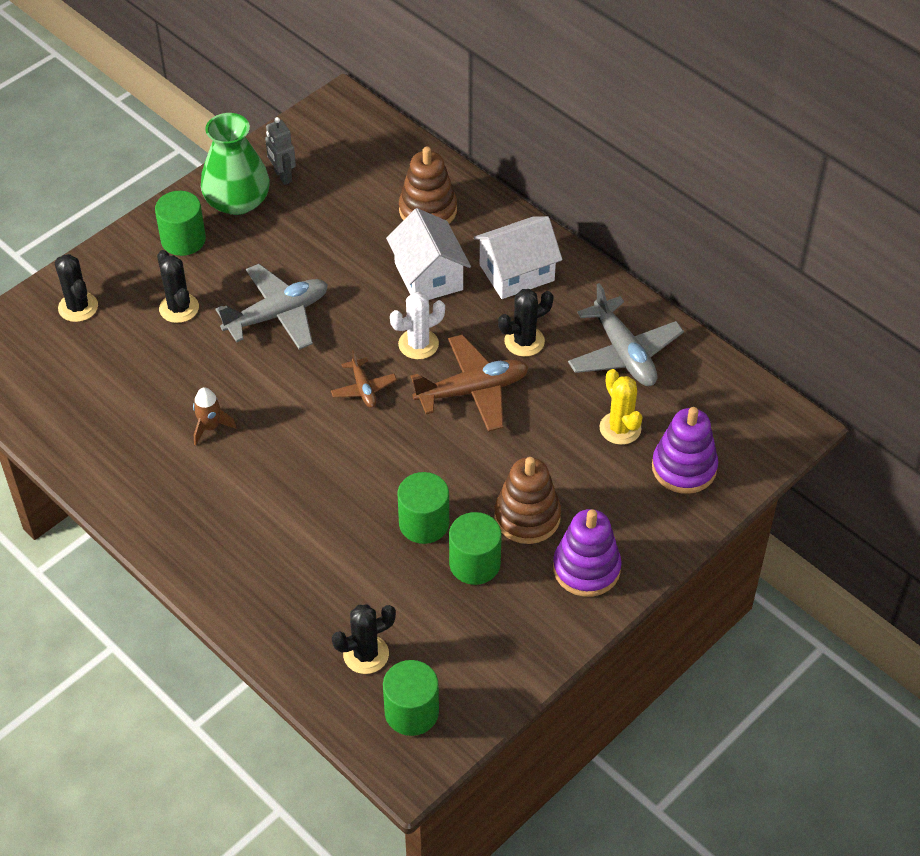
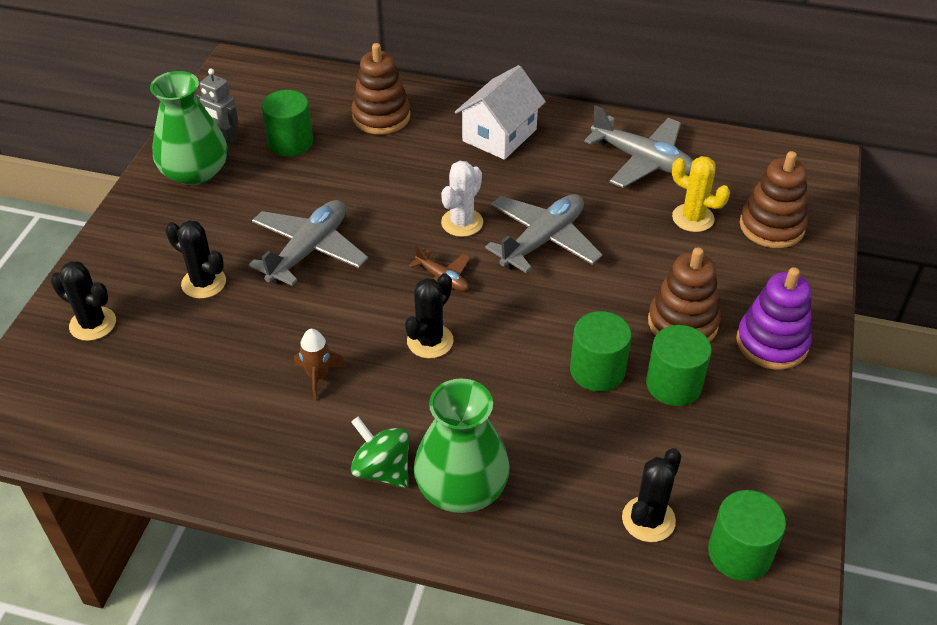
camera: 30 degrees left, 5 degrees down
green cylinder [155,191,206,256] -> green cylinder moved to [262,90,313,156]
white house [386,208,471,300] -> none
brown plane [411,334,529,432] -> grey plane [485,194,603,273]
black cactus [498,289,554,357] -> black cactus moved to [405,273,454,358]
purple stacking toy [652,407,718,494] -> brown stacking toy [740,151,808,248]
none -> green spinning top [351,417,410,488]
none -> green vase [414,378,510,513]

